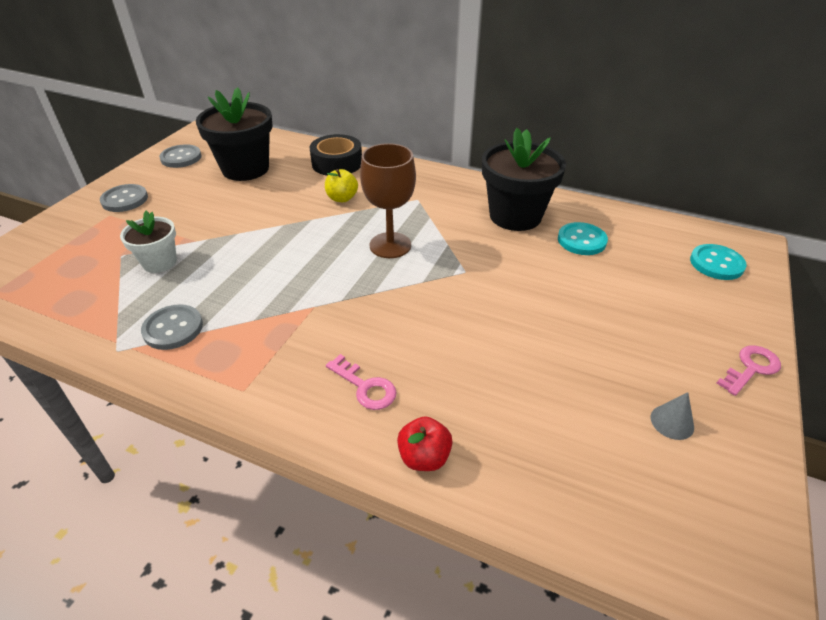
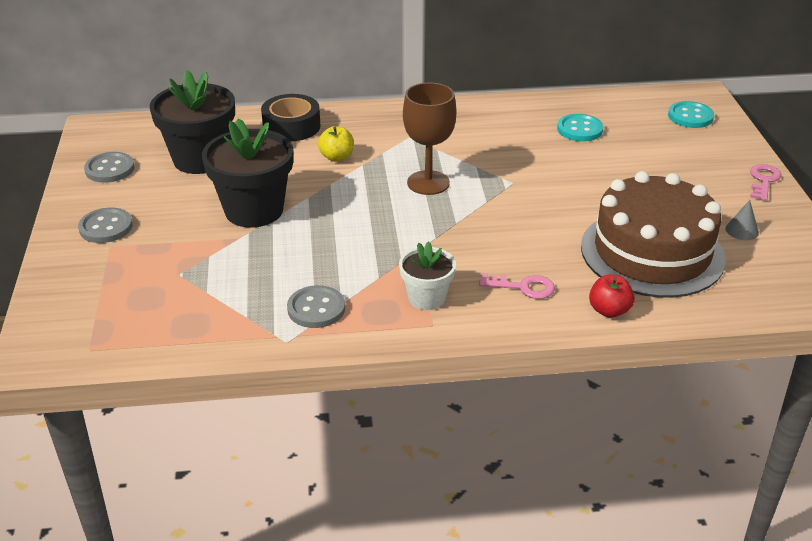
camera: 30 degrees left, 5 degrees down
white flower pot [120,211,177,273] -> white flower pot moved to [399,241,456,310]
black flower pot [482,128,566,231] -> black flower pot moved to [202,118,293,227]
none -> brown cake [581,171,726,298]

